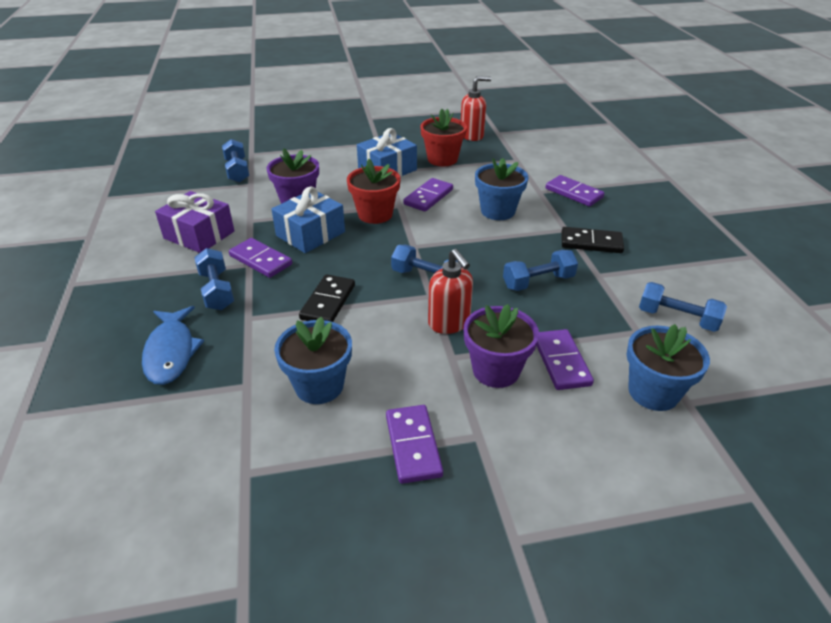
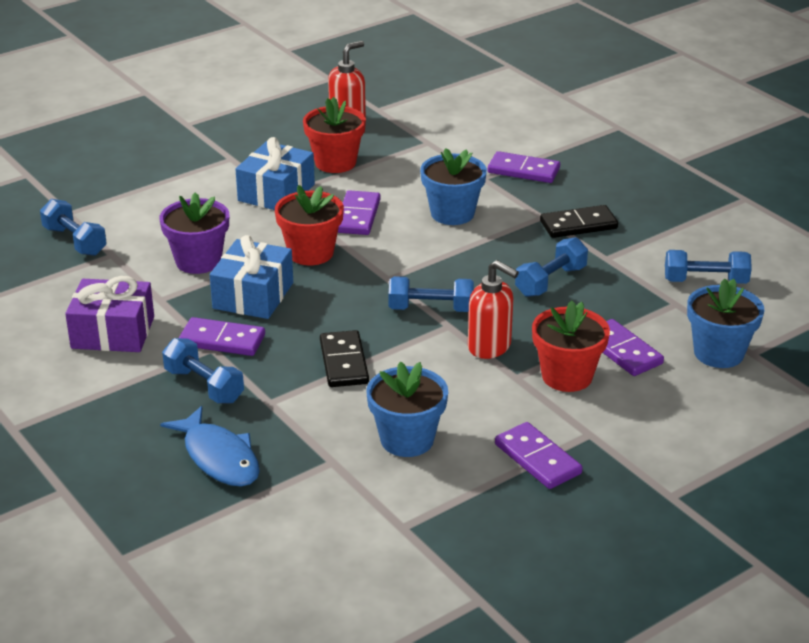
camera: 25 degrees left, 5 degrees down
purple flower pot [464,304,539,388] -> red flower pot [532,301,610,392]

